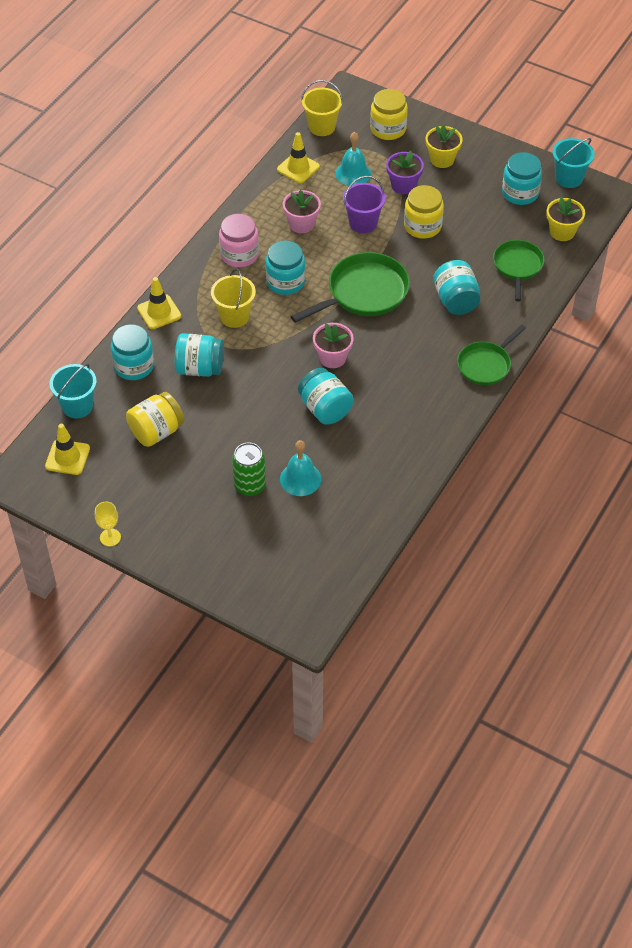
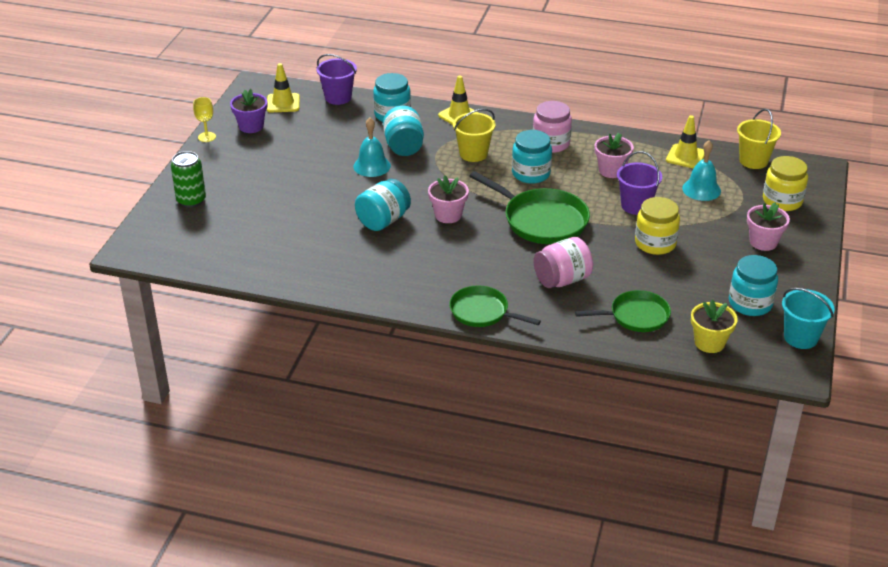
camera: 75 degrees right, 15 degrees down
turquoise bucket [50,363,97,418] -> purple bucket [316,54,357,105]
yellow jar [126,392,184,447] -> none
green can [232,443,266,496] -> green can moved to [171,151,206,208]
turquoise bell [280,440,321,496] -> turquoise bell moved to [353,118,391,177]
purple flower pot [386,151,424,194] -> purple flower pot moved to [230,89,267,133]
yellow flower pot [426,125,462,168] -> pink flower pot [747,203,790,251]
turquoise jar [433,260,480,315] -> pink jar [534,237,593,288]

